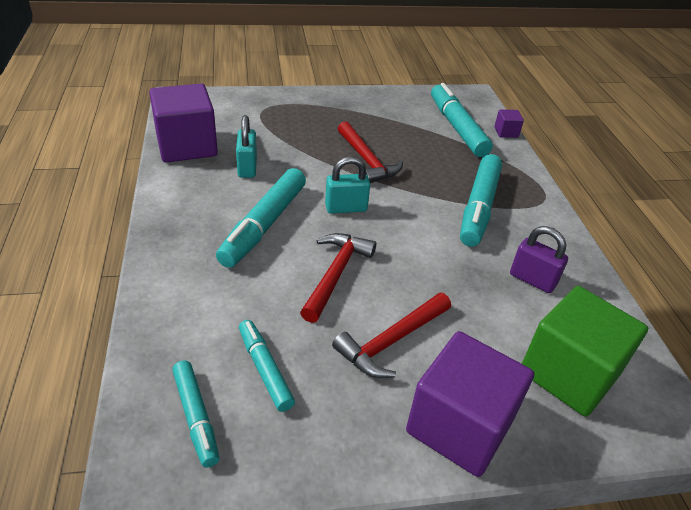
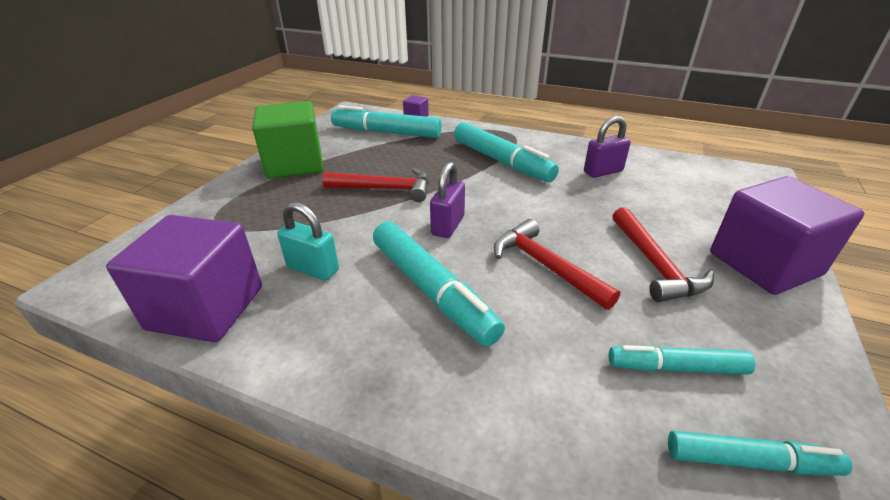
camera: 55 degrees left, 5 degrees down
turquoise padlock [325,157,370,214] -> purple padlock [430,162,465,238]
green cube [522,286,648,416] -> green cube moved to [252,101,323,179]

